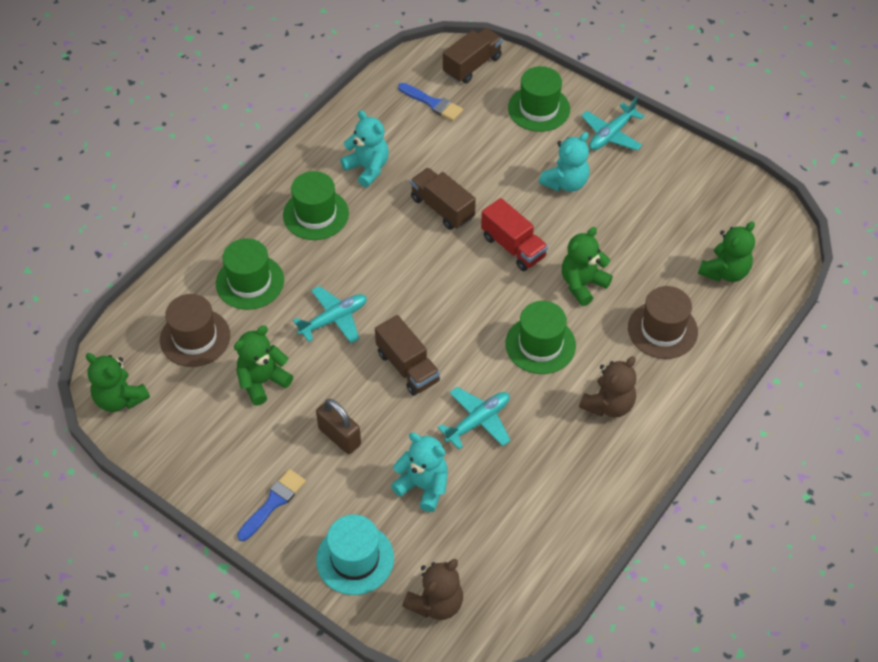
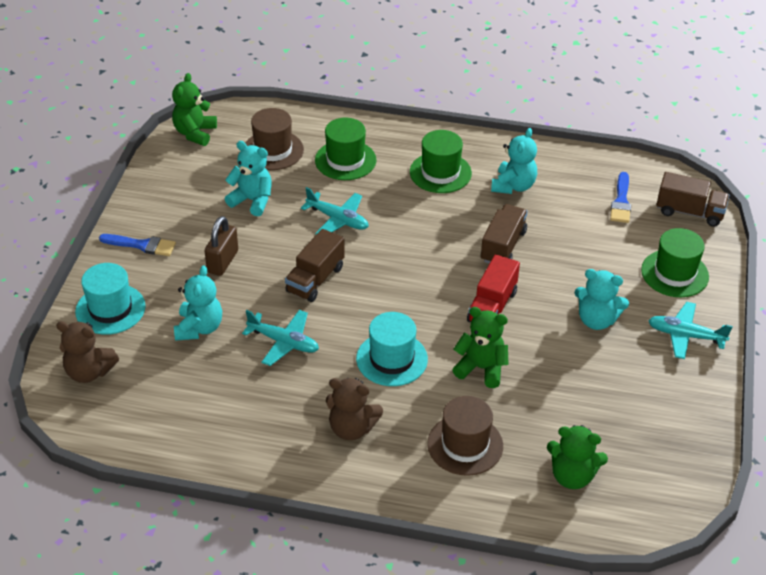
camera: 65 degrees right, 10 degrees down
green teddy bear [234,326,293,405] -> turquoise teddy bear [225,141,272,216]
green hat [506,301,576,374] -> turquoise hat [356,312,428,386]

